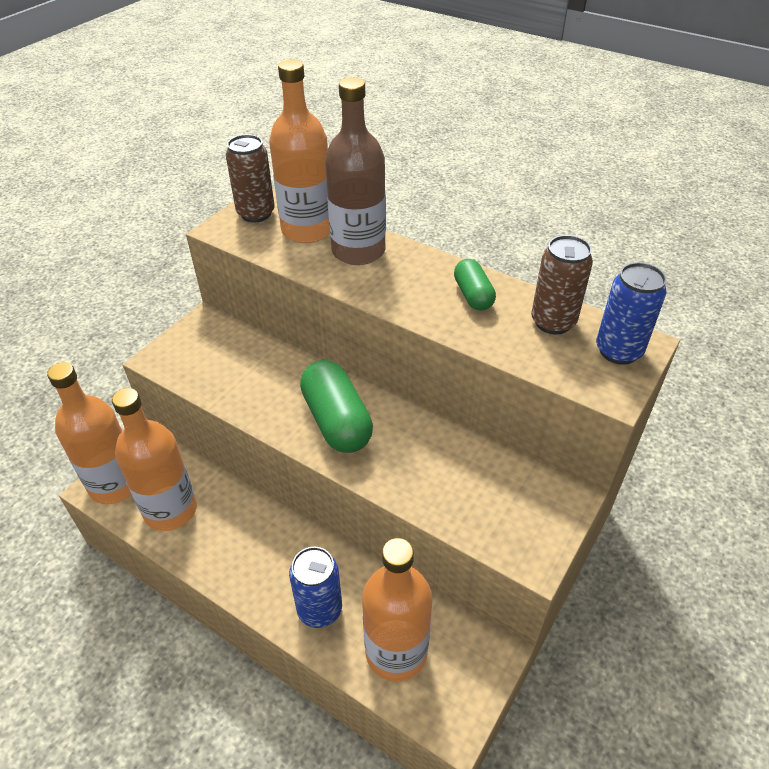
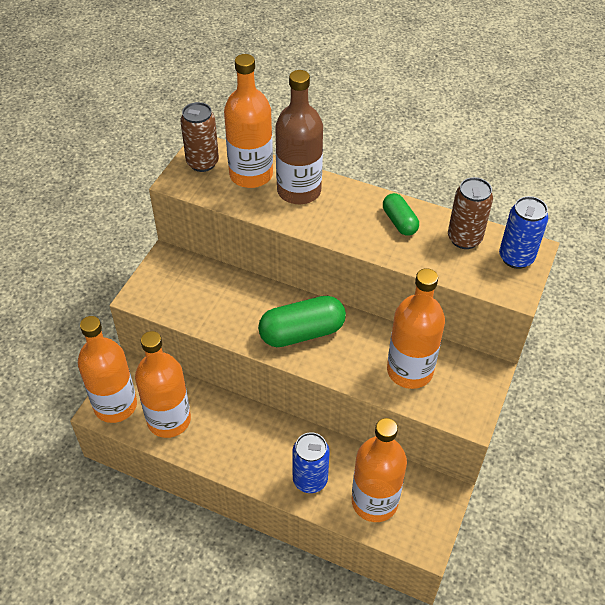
camera: 10 degrees left, 5 degrees up
green capsule [300,360,373,453] -> green capsule turned 75 degrees counterclockwise [258,296,346,347]
none -> orange bottle [387,268,445,389]

